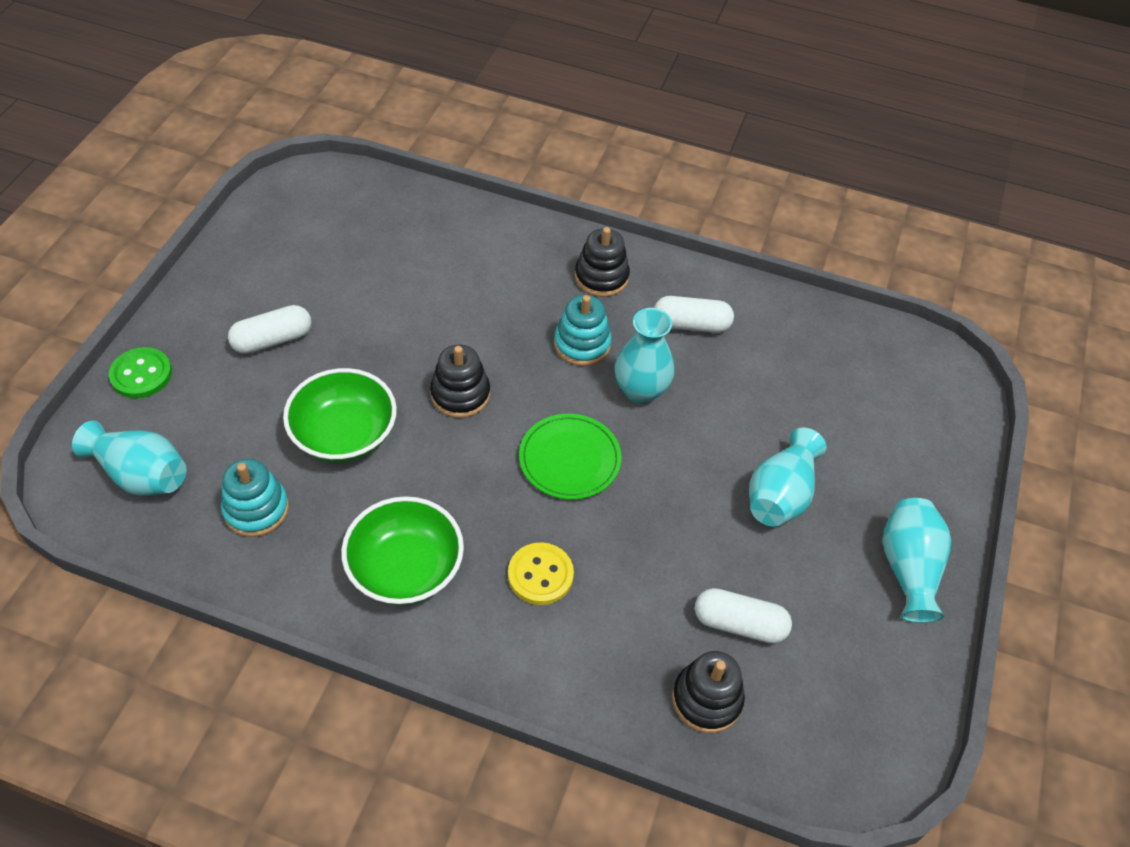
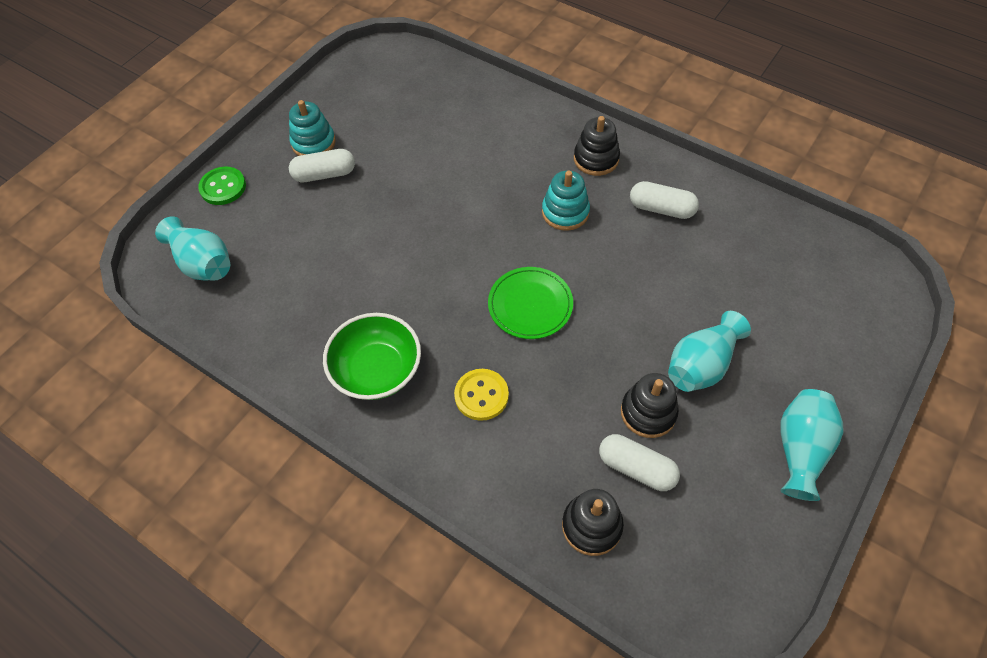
camera: 20 degrees right, 5 degrees up
turquoise stacking toy [221,459,289,537] -> turquoise stacking toy moved to [289,100,336,156]
green bowl [283,368,397,462] -> none
black stacking toy [430,345,490,418] -> black stacking toy moved to [621,373,679,438]
turquoise vase [615,308,675,404] -> none

